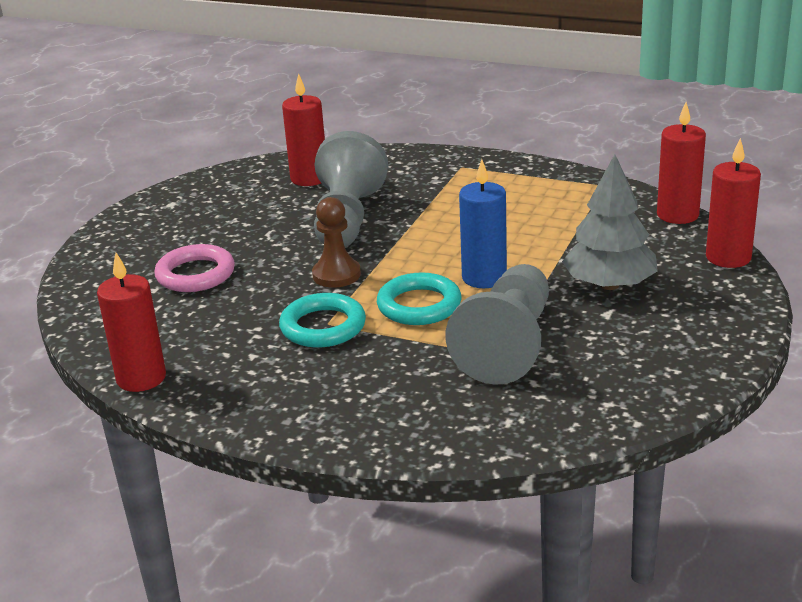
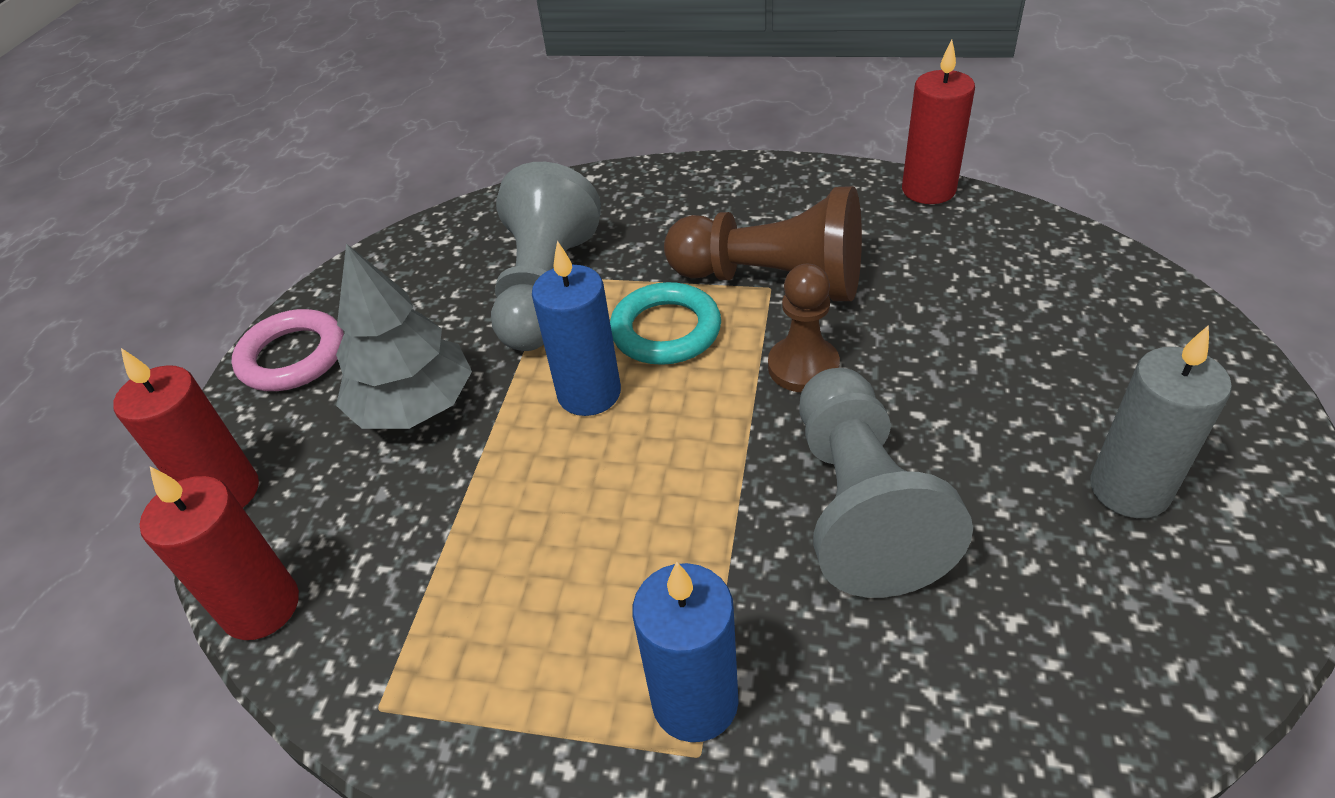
camera: 170 degrees right, 15 degrees up
pink ring [154,244,235,292] -> pink ring moved to [232,309,344,391]
turquoise ring [279,293,366,347] -> brown pawn [664,186,862,301]
red candle [282,74,325,186] -> none
none -> blue candle [632,562,739,742]
none -> grey candle [1090,325,1232,518]

